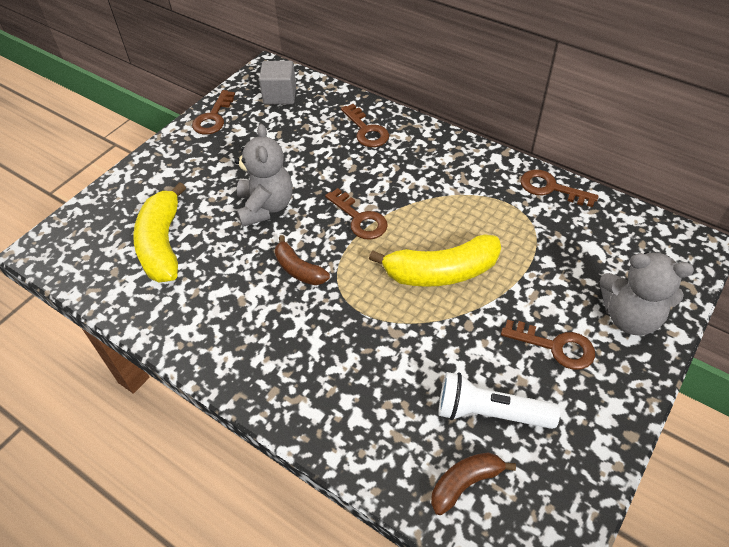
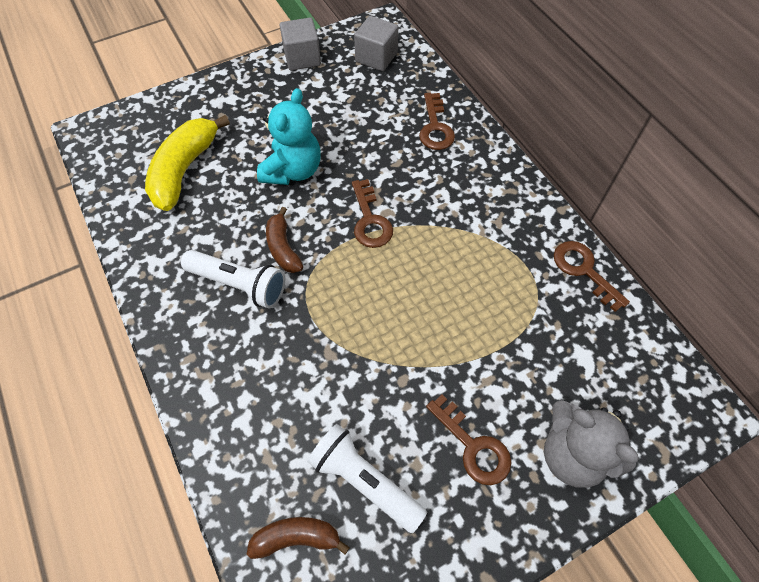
camera: 25 degrees right, 10 degrees up
brown key [192,90,235,135] -> grey cube [280,18,321,70]
grey teddy bear [234,124,293,227] -> turquoise teddy bear [257,88,321,185]
yellow banana [369,234,501,287] -> none
none -> white flashlight [181,250,285,308]

